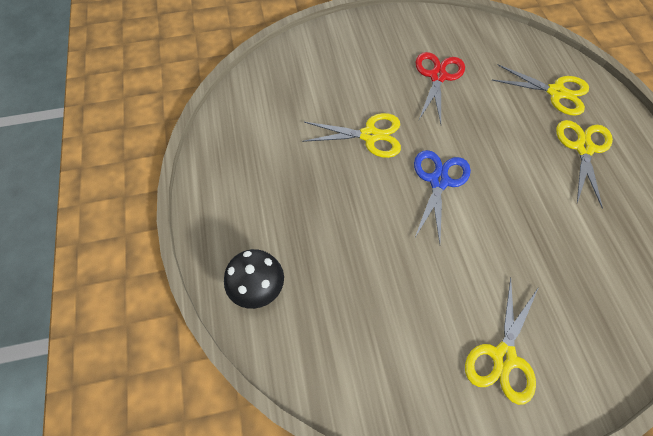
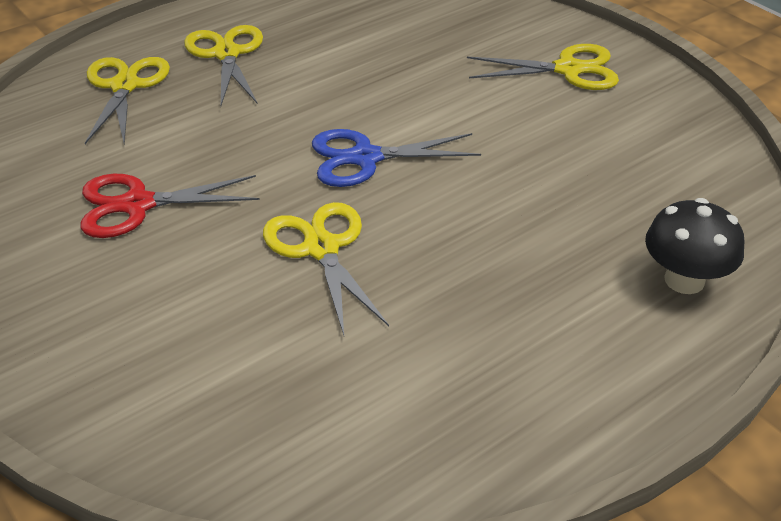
camera: 115 degrees left, 20 degrees down
yellow scissors [556,120,613,208] -> yellow scissors turned 90 degrees clockwise [184,25,263,106]

